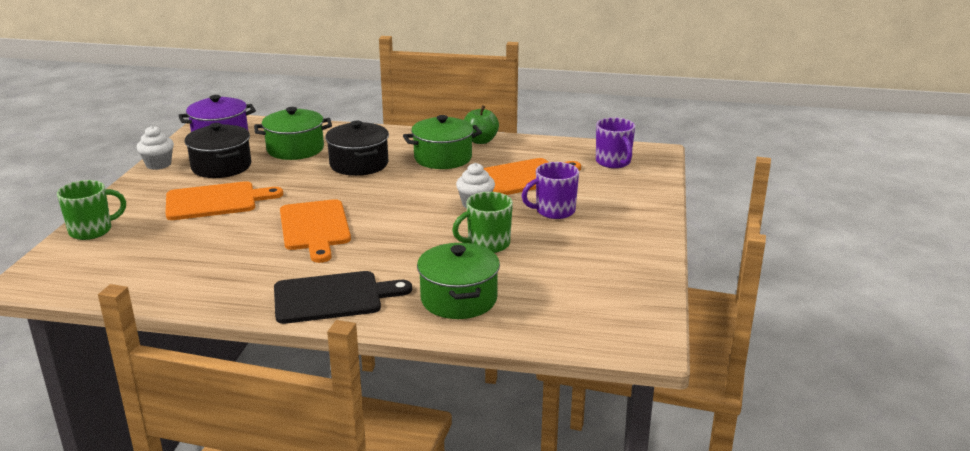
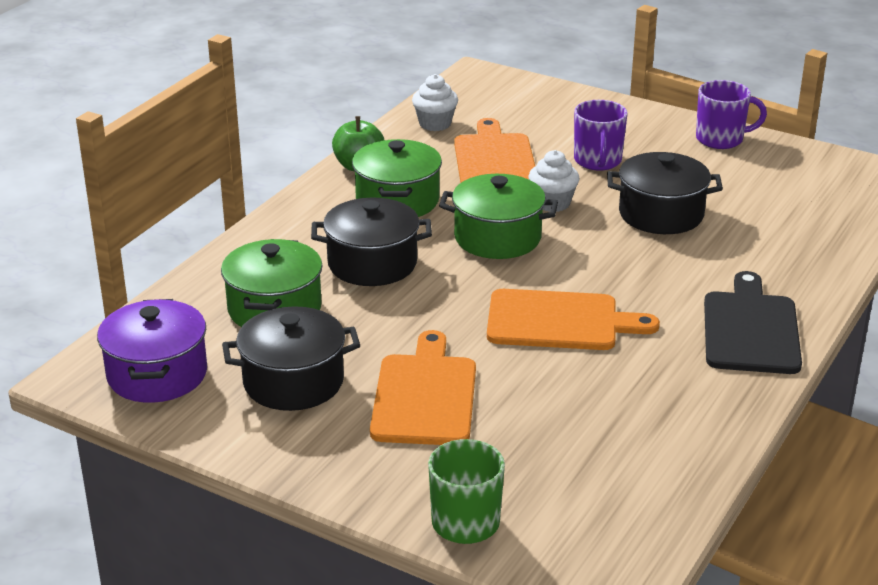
camera: 70 degrees left, 5 degrees up
white cupcake [136,126,174,170] -> white cupcake moved to [412,74,458,131]
green pot [417,243,500,319] -> green pot moved to [439,174,558,259]
green mug [452,192,513,253] -> black pot [607,152,723,234]
purple mug [596,118,635,168] -> purple mug moved to [696,80,767,149]

